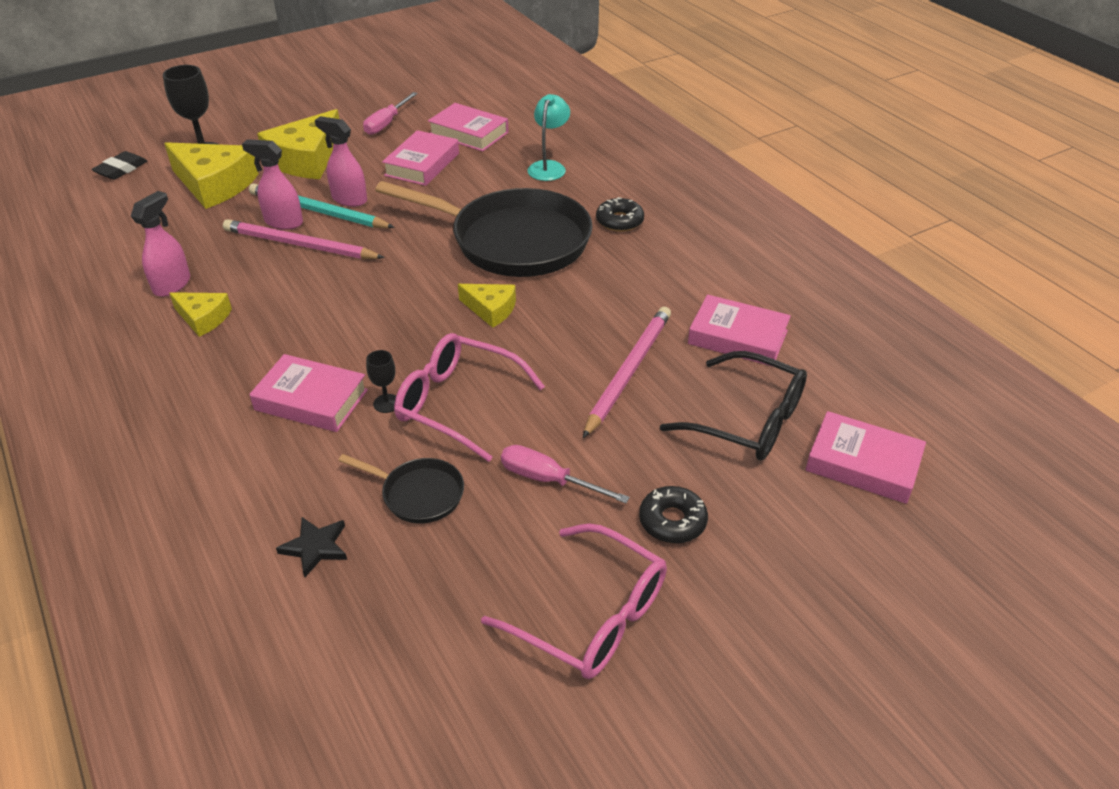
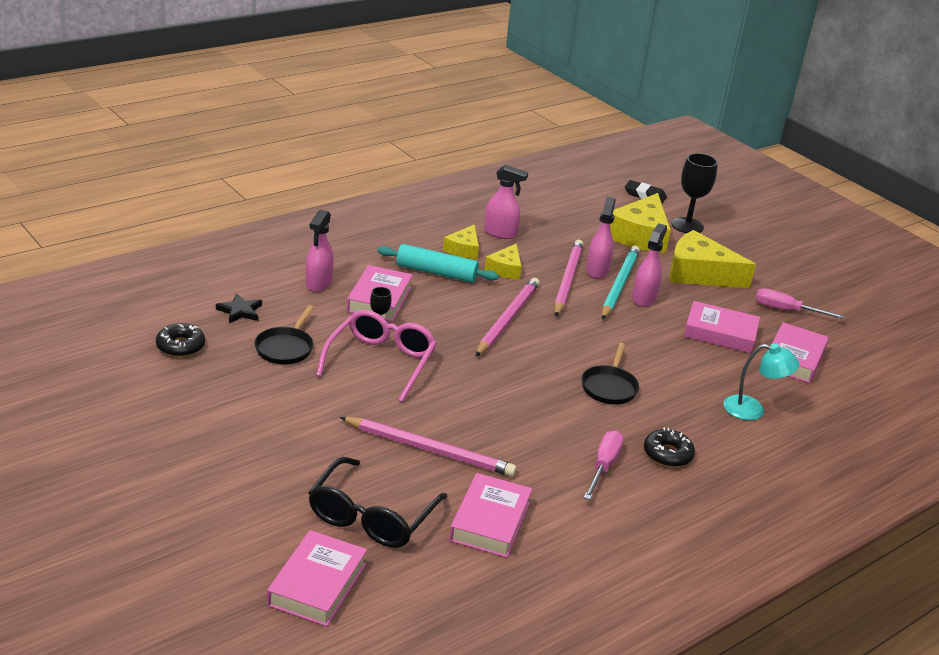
camera: 80 degrees right, 10 degrees down
black pan [375,181,593,277] -> black pan [581,343,639,404], size x0.44
yellow cheese [458,284,516,328] -> yellow cheese moved to [484,244,522,280]
pink glasses [481,524,667,679] -> none
pink screwdriver [501,445,630,503] -> pink screwdriver moved to [584,430,624,500]
black donut [639,486,708,543] -> black donut moved to [156,323,205,357]
none -> pink spray bottle [306,209,334,292]
none -> turquoise rolling pin [377,244,499,283]
none -> pink pencil [475,278,540,357]

